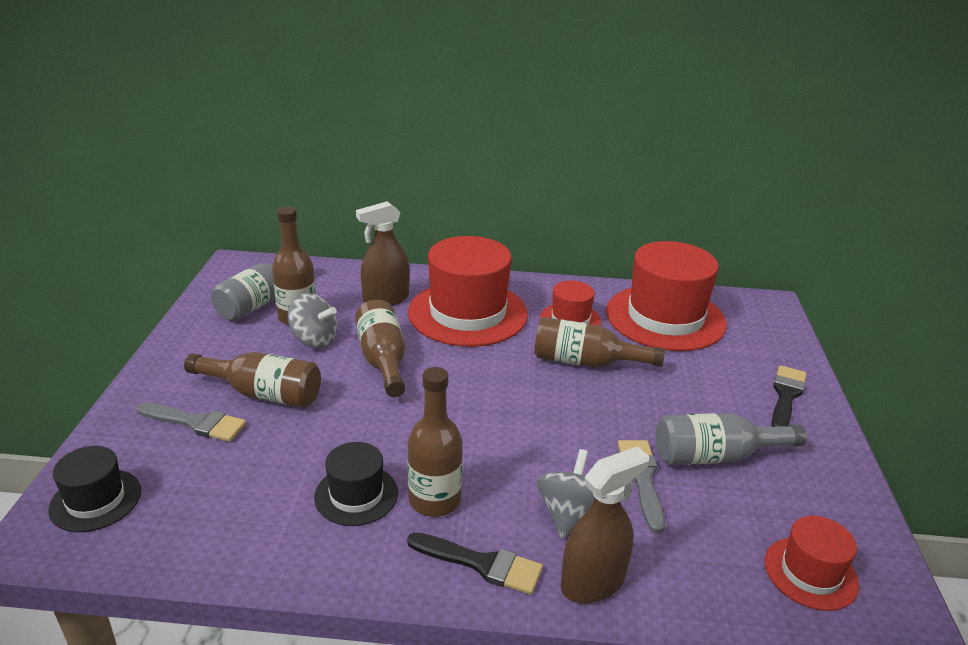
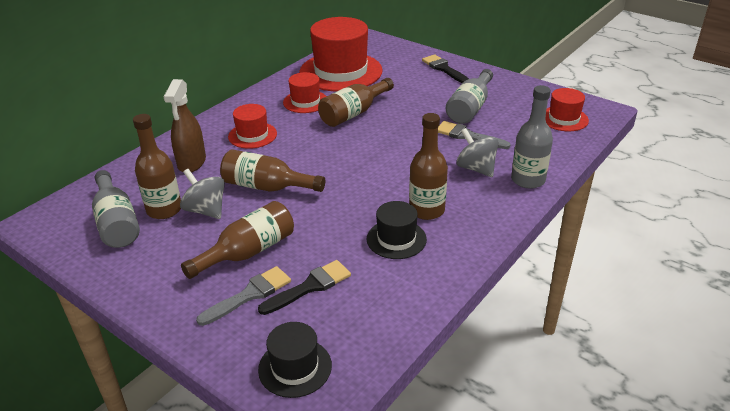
camera: 55 degrees left, 5 degrees up
grey spinning top [288,293,337,348] -> grey spinning top turned 105 degrees counterclockwise [180,169,225,219]
black brush [407,532,543,595] -> black brush moved to [258,260,351,315]
red hat [408,236,528,347] -> red hat [228,104,277,149], size x0.51
brown spray bottle [561,446,649,603] -> grey bottle [511,85,553,189]

